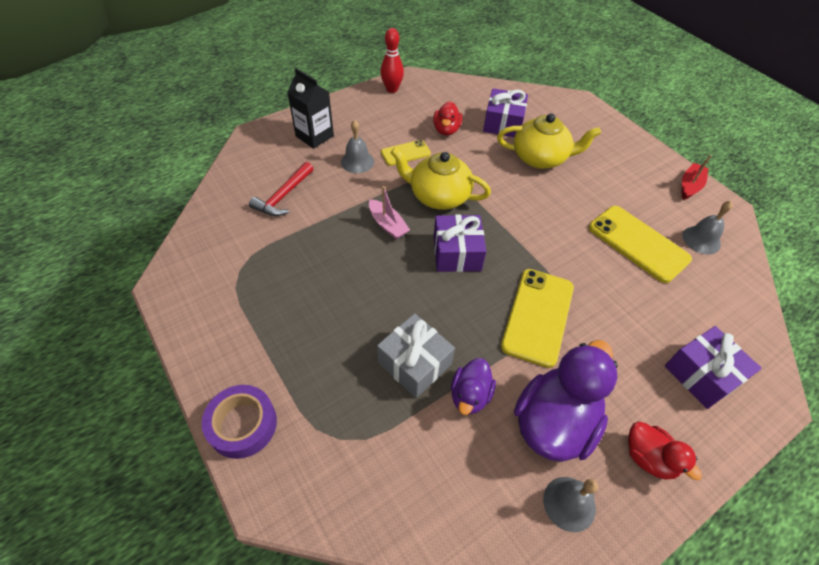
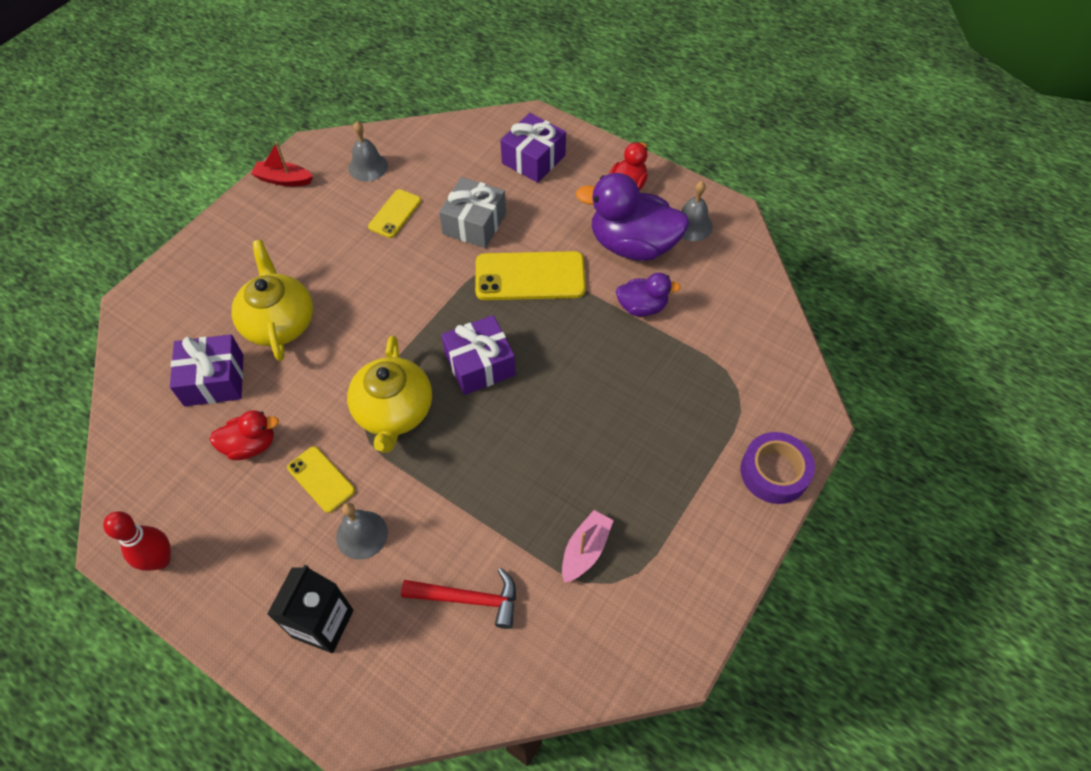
camera: 110 degrees left, 5 degrees up
pink boat [369,186,410,239] -> pink boat moved to [562,510,614,583]
grey gift [377,313,455,398] -> grey gift moved to [439,177,506,248]
yellow phone [589,206,692,283] -> yellow phone [368,189,421,238], size x0.56

